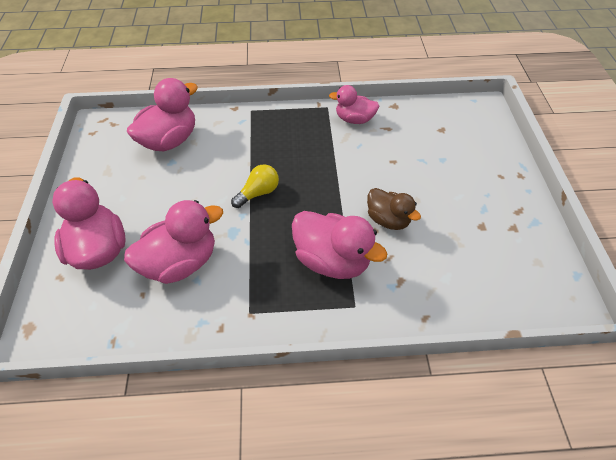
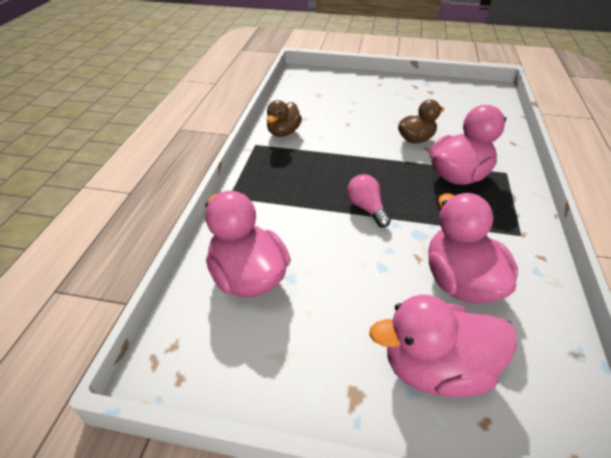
camera: 75 degrees left, 10 degrees down
yellow light bulb [231,164,279,208] -> pink light bulb [347,174,391,228]
pink duck [329,85,379,124] -> brown duck [267,100,302,137]

